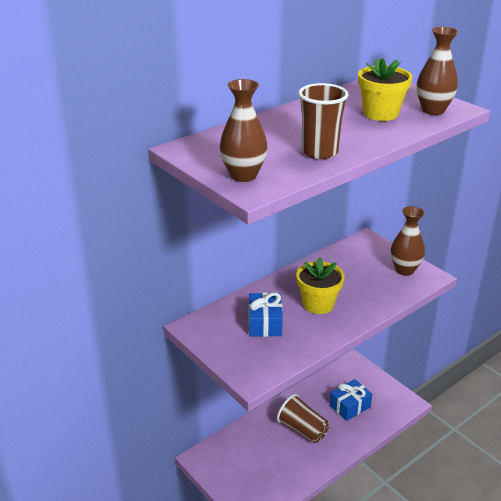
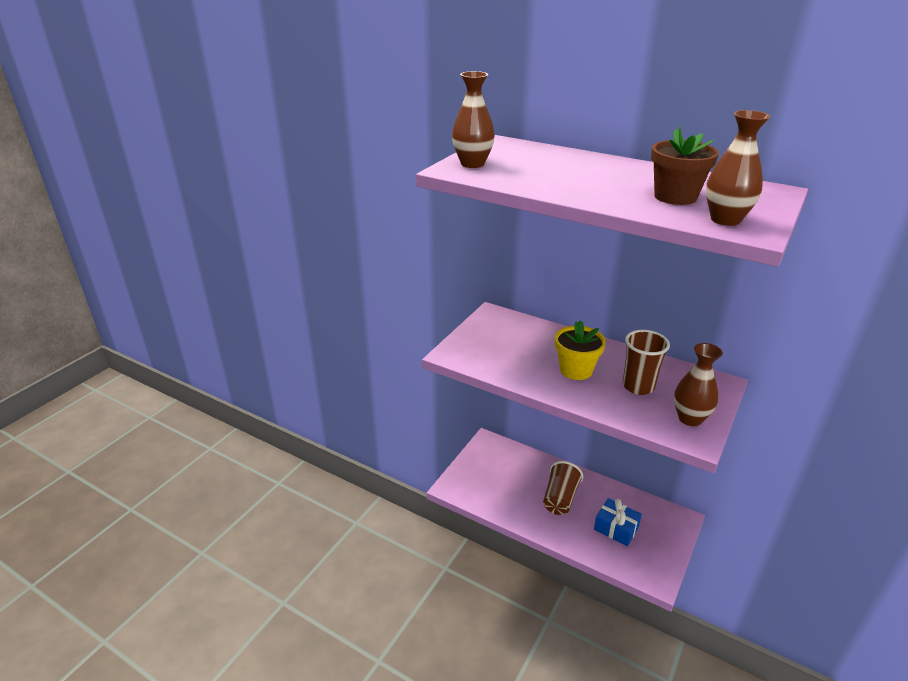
camera: 70 degrees right, 0 degrees up
blue gift [249,292,283,337] -> none
brown cup [298,83,349,159] -> brown cup moved to [623,330,670,395]
yellow flower pot [358,58,412,121] -> brown flower pot [651,126,719,205]

